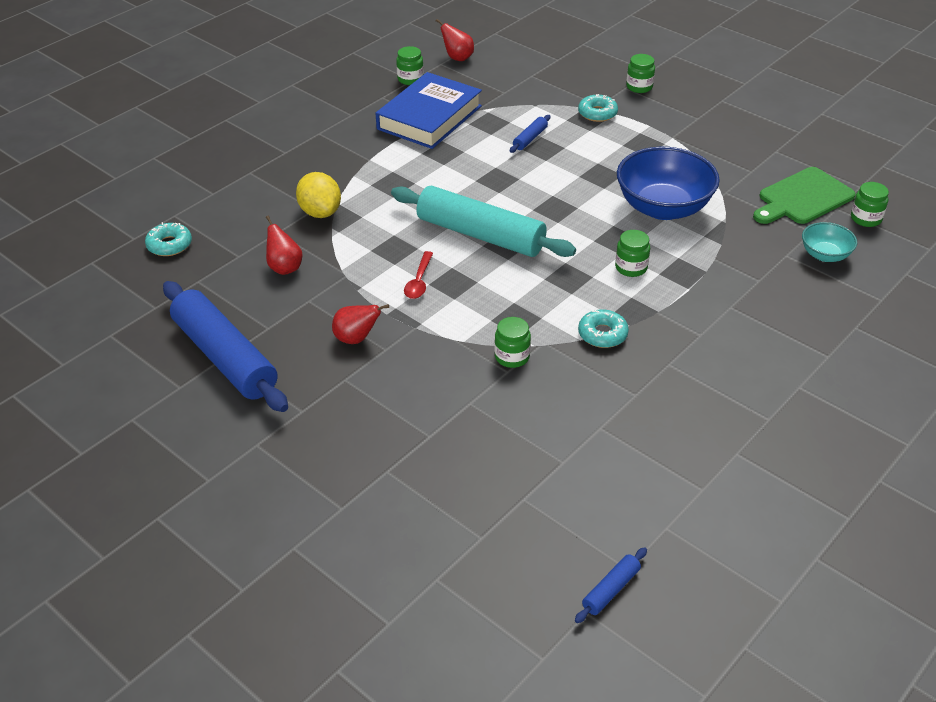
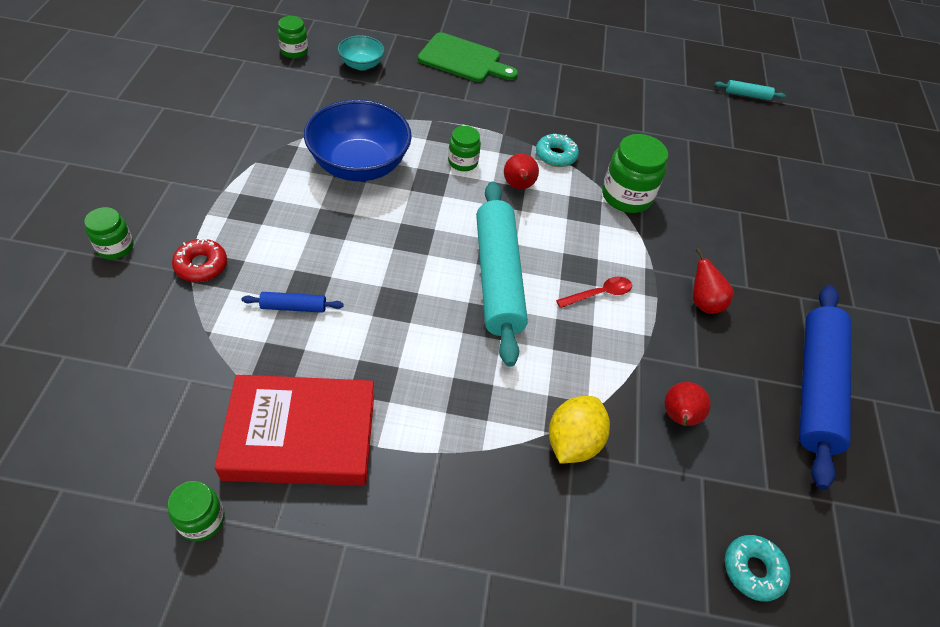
camera: 130 degrees left, 10 degrees up
blue book [375,72,482,149] -> red book [215,375,374,486]
red pear [436,19,474,61] -> red pear moved to [504,153,539,189]
green jar [495,317,531,368] -> green jar [602,134,668,213], size x1.70
blue rolling pin [575,547,647,623] -> turquoise rolling pin [715,80,786,100]
turquoise donut [578,94,618,122] -> red donut [172,238,227,282]
green cutting board [753,167,856,224] -> green cutting board moved to [418,32,518,82]

